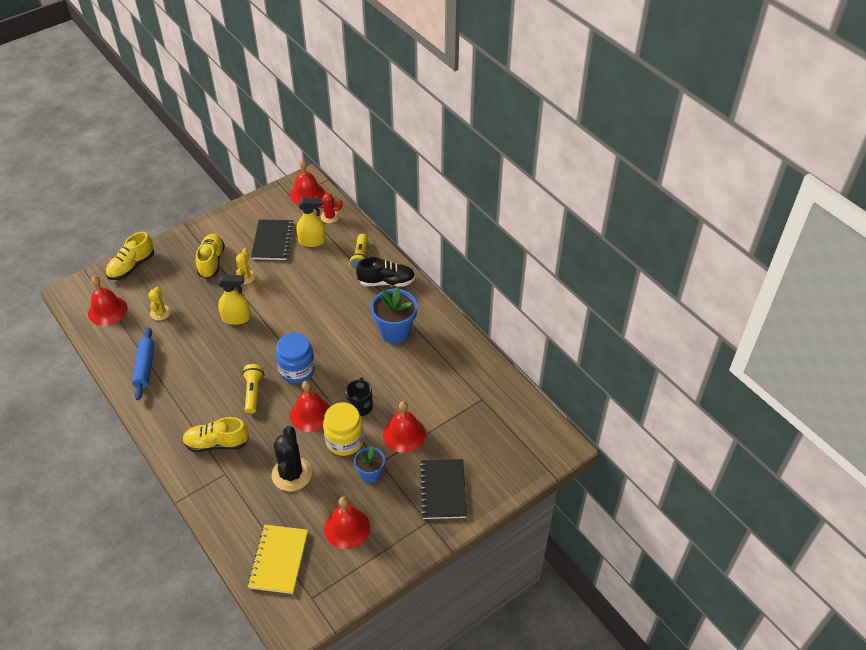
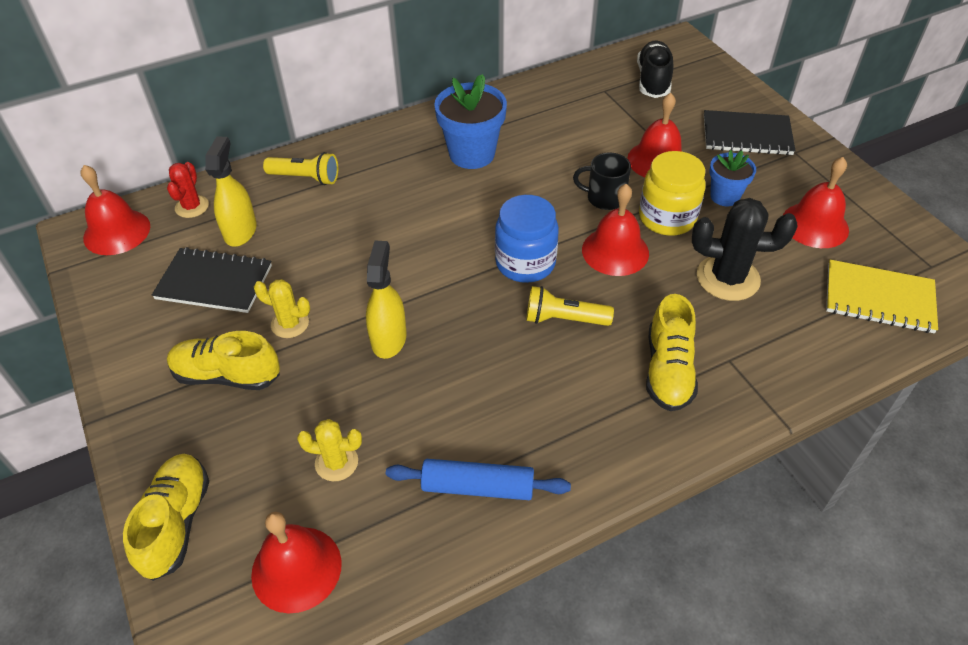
camera: 80 degrees left, 0 degrees up
yellow shoe [106,232,154,280] -> yellow shoe turned 135 degrees counterclockwise [123,454,209,581]
black shoe [356,257,415,287] -> black shoe moved to [637,41,673,98]

